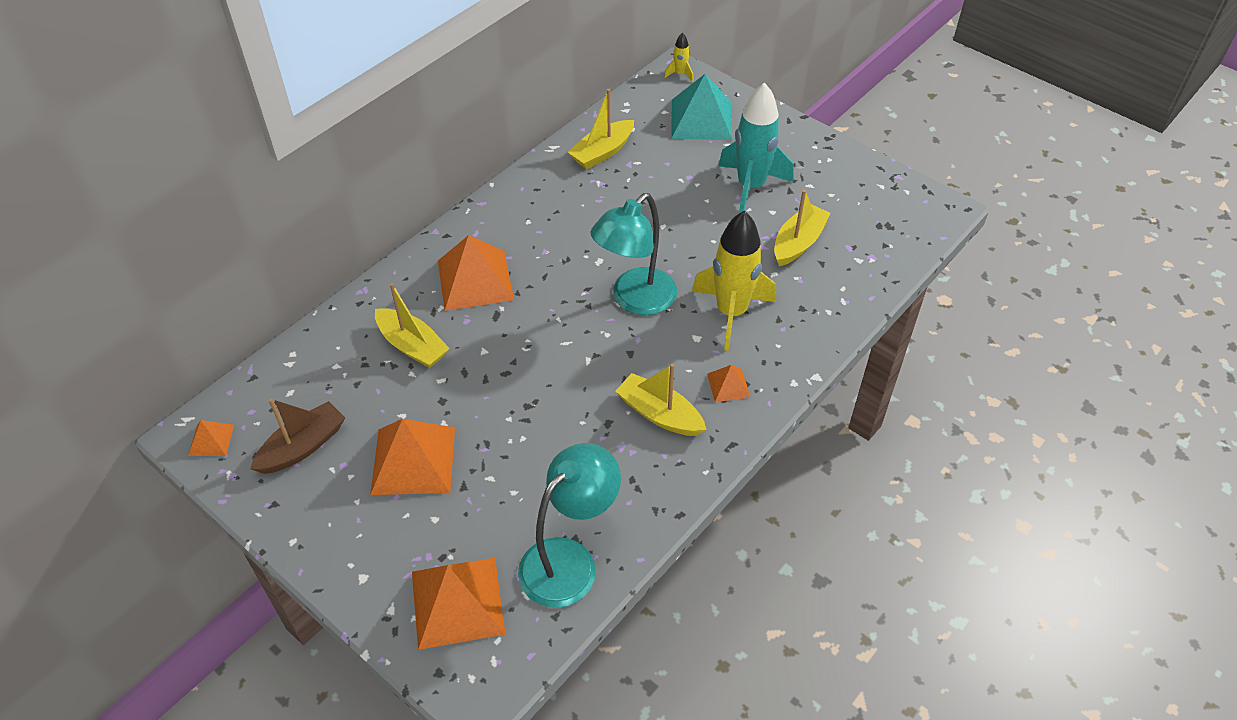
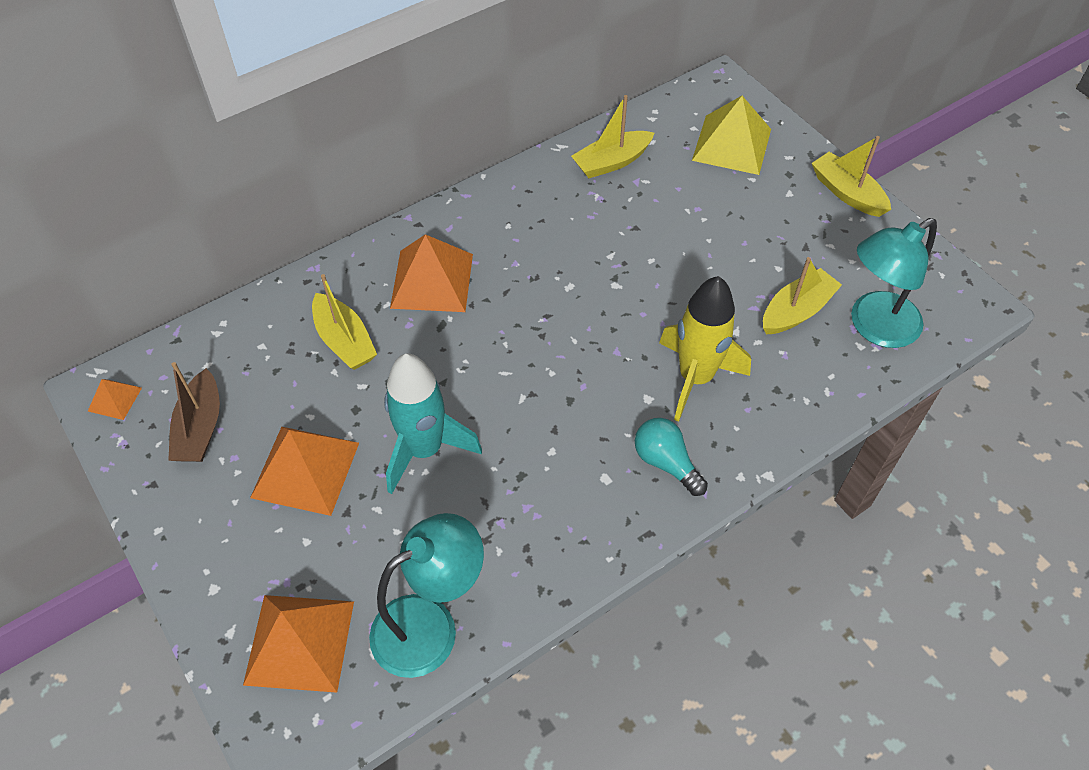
camera: 15 degrees right, 5 degrees up
brown boat [250,398,345,474] -> brown boat turned 120 degrees clockwise [168,362,220,462]
turquoise lamp [590,193,677,315] -> turquoise lamp moved to [851,218,937,348]
yellow boat [615,364,707,436] -> yellow boat moved to [812,136,891,217]
yellow rocket [664,33,694,82] -> none
turquoise pyramid [671,74,732,140] -> yellow pyramid [692,96,771,175]
orange pyramid [707,365,751,402] -> turquoise light bulb [635,418,708,496]
turquoise rocket [718,82,794,213] -> turquoise rocket moved to [384,353,482,494]

